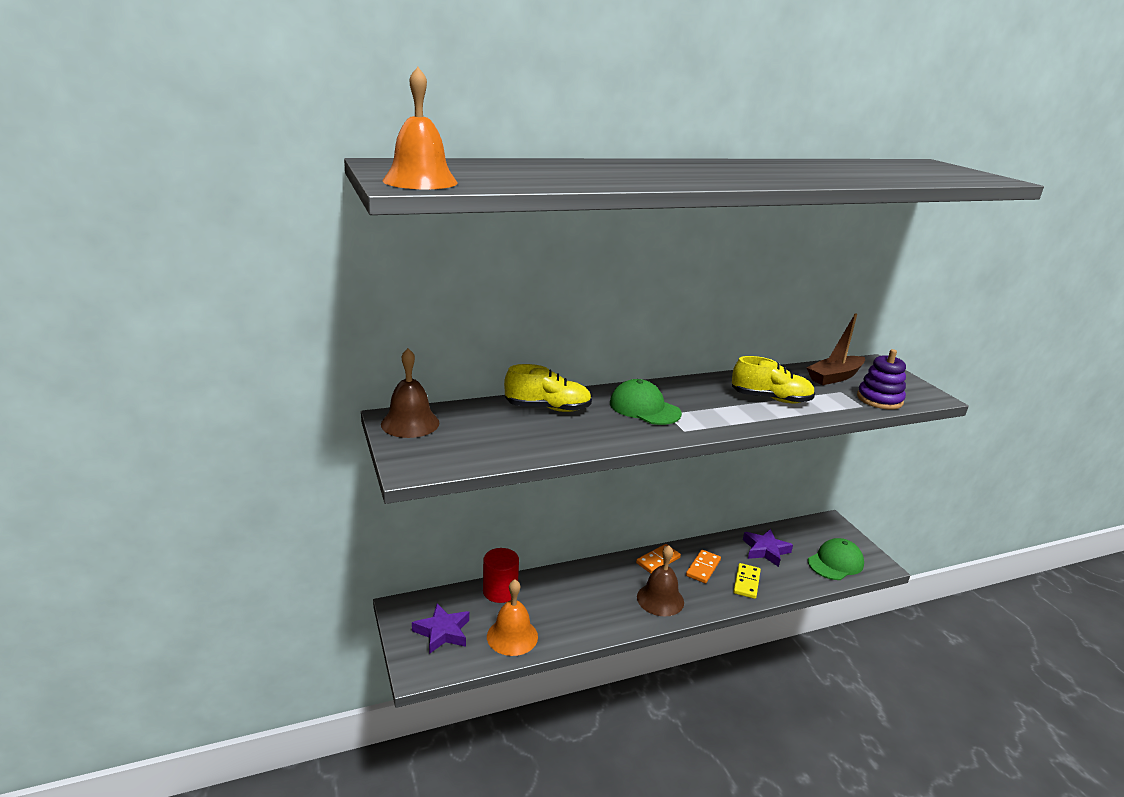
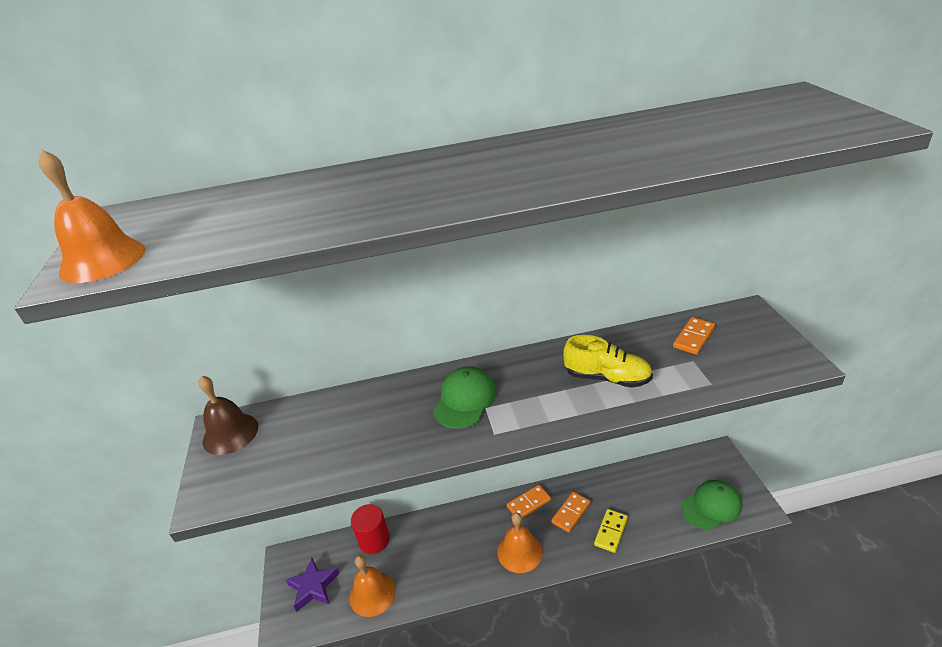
camera: 15 degrees right, 10 degrees up
yellow shoe [504,364,592,412] -> none
green cap [610,379,682,425] -> green cap turned 60 degrees clockwise [433,366,497,429]
brown bell [637,545,684,617] -> orange bell [497,513,543,573]
purple star [743,529,793,567] -> none
brown boat [806,313,865,385] -> orange domino [673,317,715,355]
purple stacking toy [857,349,906,409] -> none

